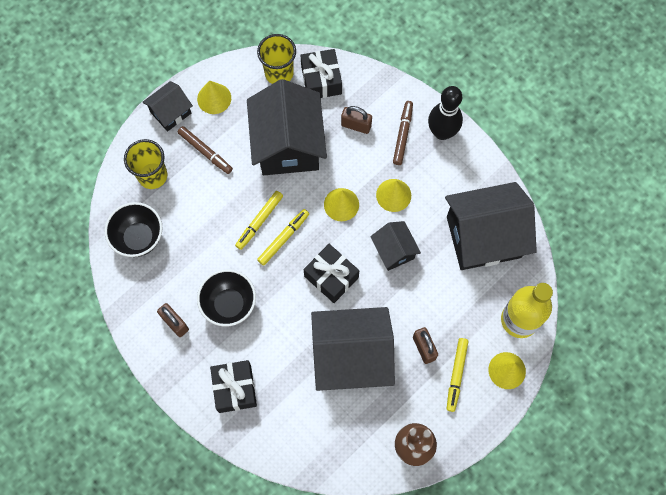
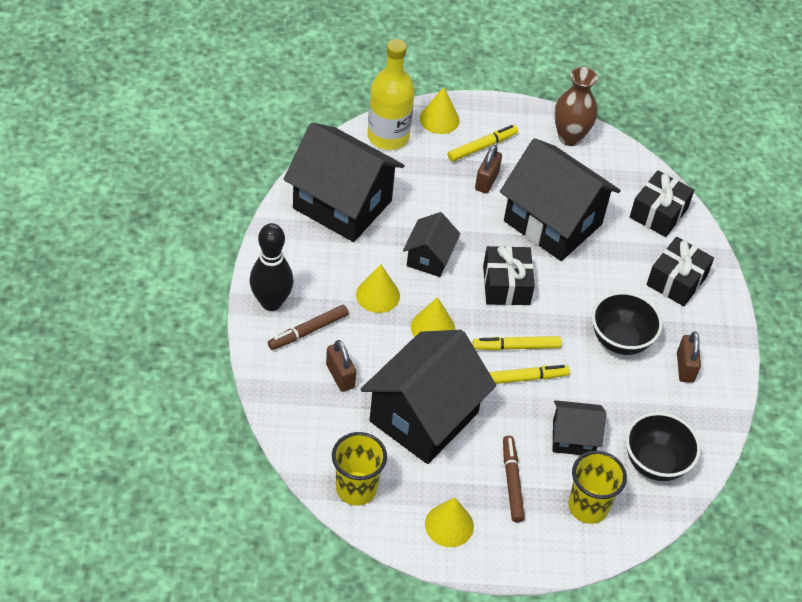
camera: 140 degrees left, 20 degrees down
black house [143,81,193,131] -> black house moved to [553,400,606,455]
black gift [300,49,342,98] -> black gift moved to [630,170,694,237]

